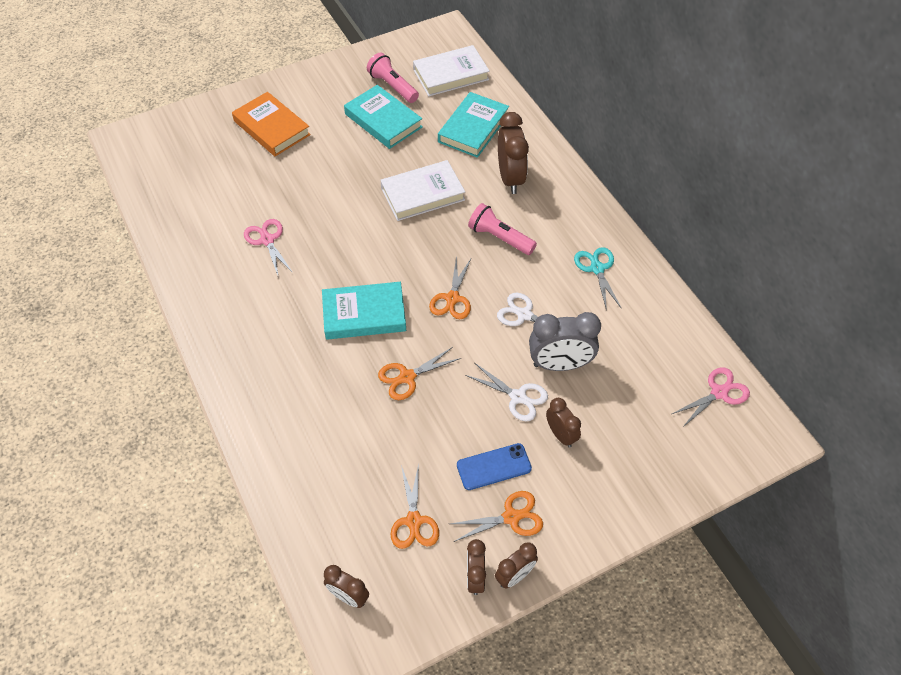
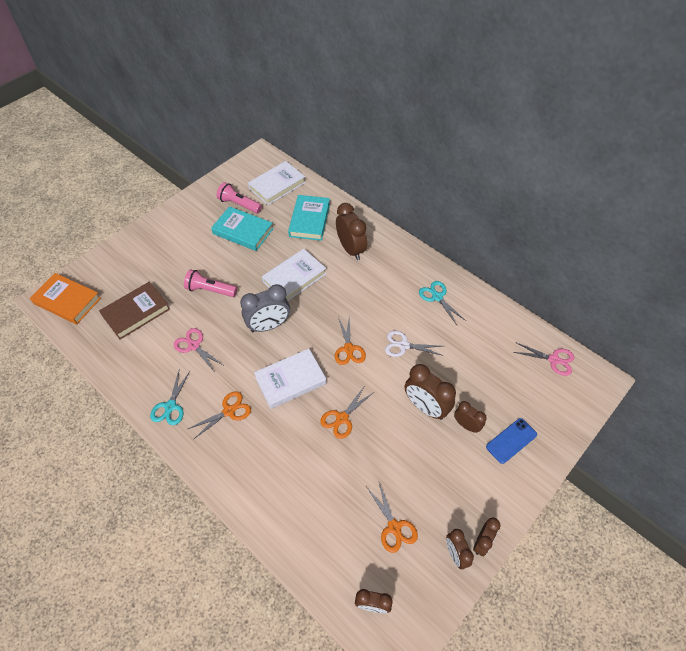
camera: 20 degrees left, 0 degrees up
orange book [232,92,311,156] -> orange book moved to [30,273,101,325]
turquoise book [322,282,406,340] -> white book [254,349,327,409]
orange scissors [451,491,543,542] -> orange scissors moved to [188,391,251,439]
blue phone [457,443,532,490] -> blue phone moved to [486,418,537,464]
white scissors [465,363,548,422] -> brown clock [405,364,456,420]
pink flashlight [468,203,537,255] -> pink flashlight moved to [184,269,237,297]
grey clock [529,312,601,371] -> grey clock moved to [240,284,290,332]
pink scissors [672,367,750,428] -> pink scissors turned 75 degrees clockwise [513,342,574,376]
none -> brown book [99,282,170,340]
none -> turquoise scissors [150,370,191,425]

